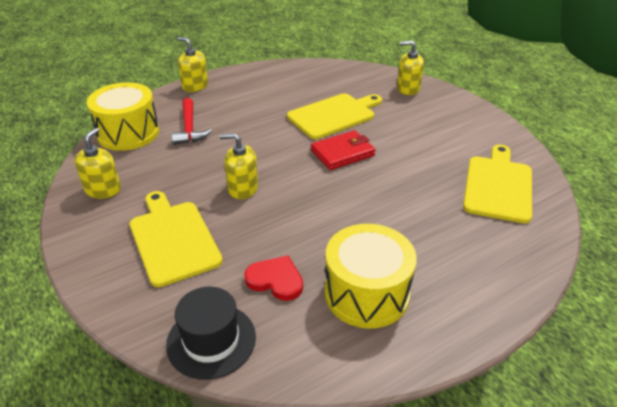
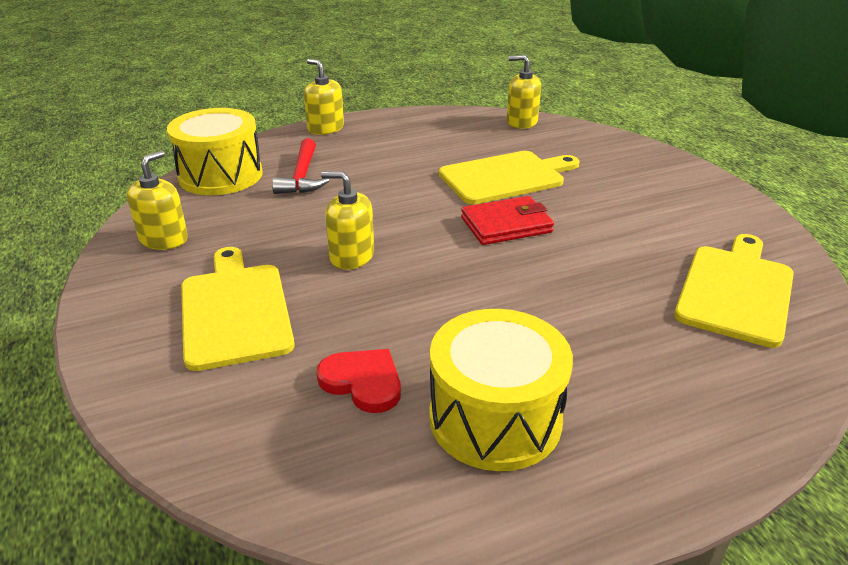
camera: 10 degrees right, 5 degrees down
black hat [166,287,256,380] -> none
yellow soap dispenser [397,41,424,95] -> yellow soap dispenser moved to [507,55,541,129]

